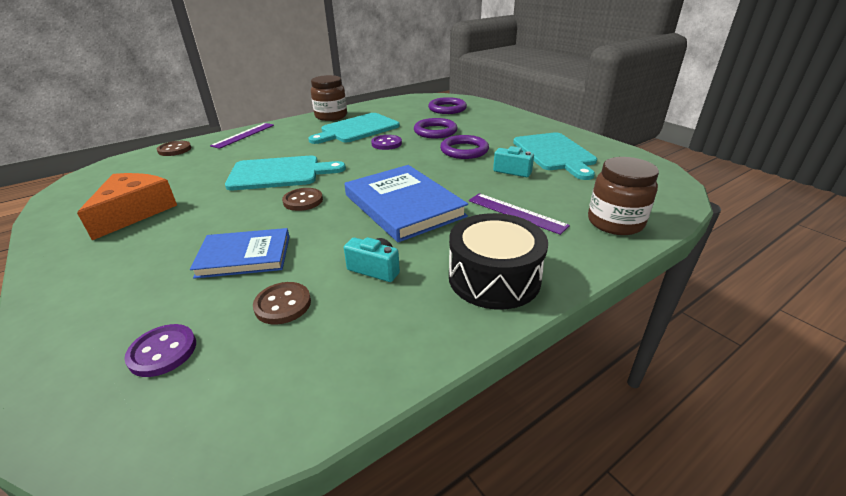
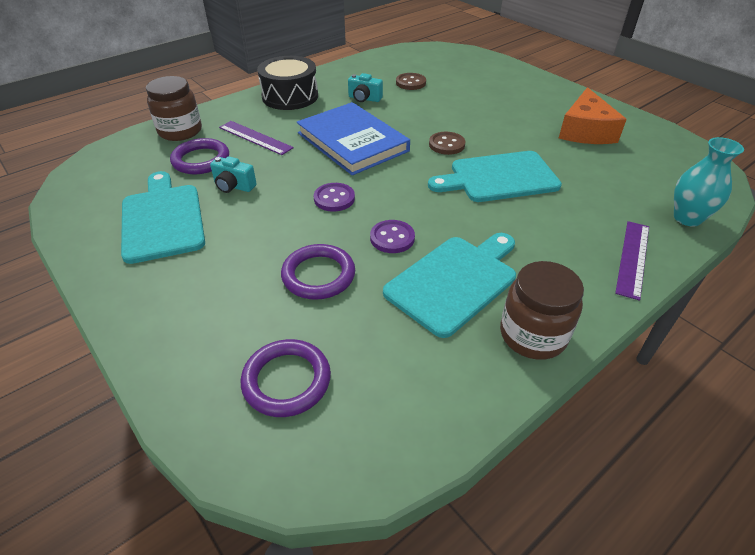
camera: 175 degrees right, 10 degrees up
purple button [124,324,196,377] -> purple button moved to [314,183,355,212]
brown button [157,141,191,156] -> turquoise vase [674,137,744,227]
blue book [190,228,290,279] -> none
purple ring [440,135,489,159] -> purple ring moved to [170,138,229,174]

